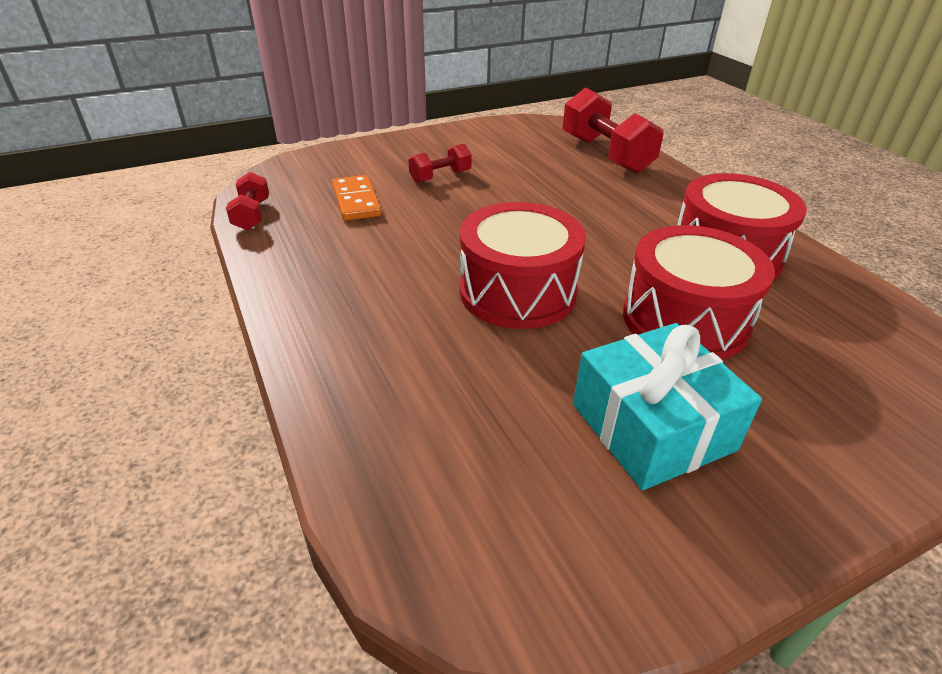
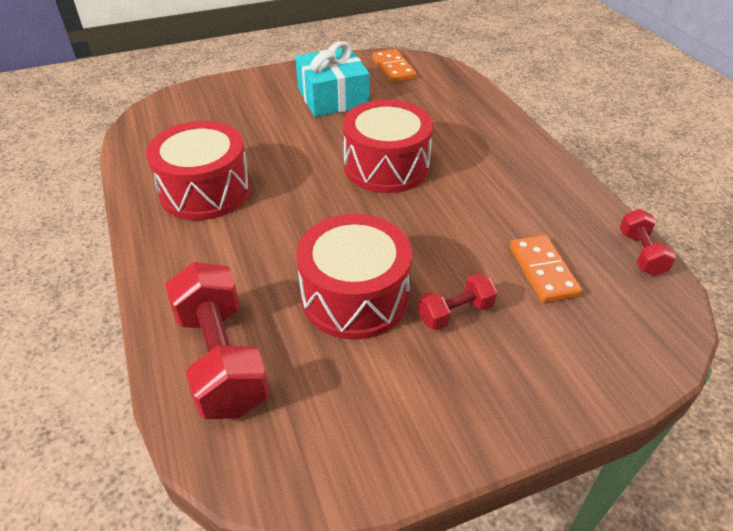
camera: 175 degrees left, 5 degrees up
red drum [623,225,775,360] -> red drum moved to [296,214,412,340]
none -> orange domino [372,49,417,83]

